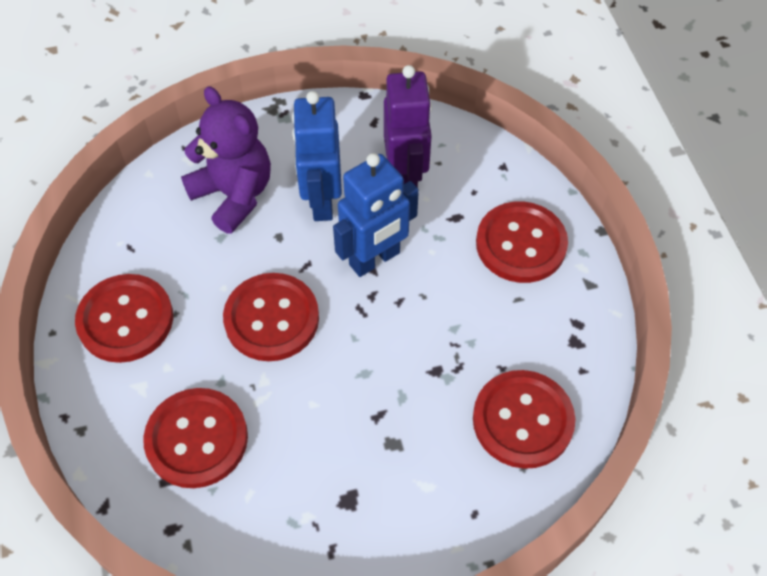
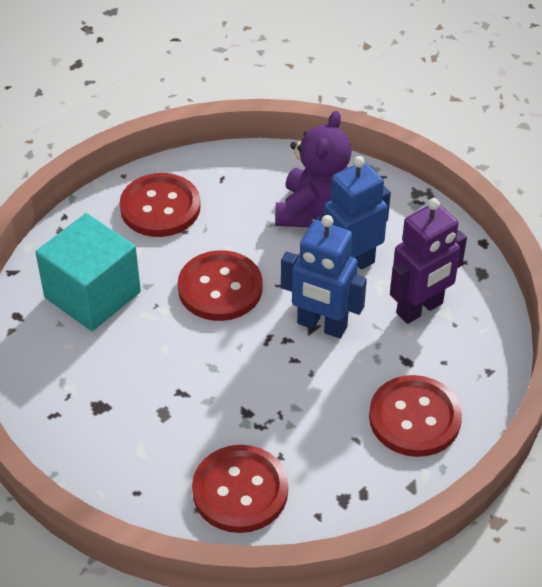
camera: 60 degrees right, 10 degrees down
red button [143,388,248,488] -> turquoise cube [35,213,141,331]

